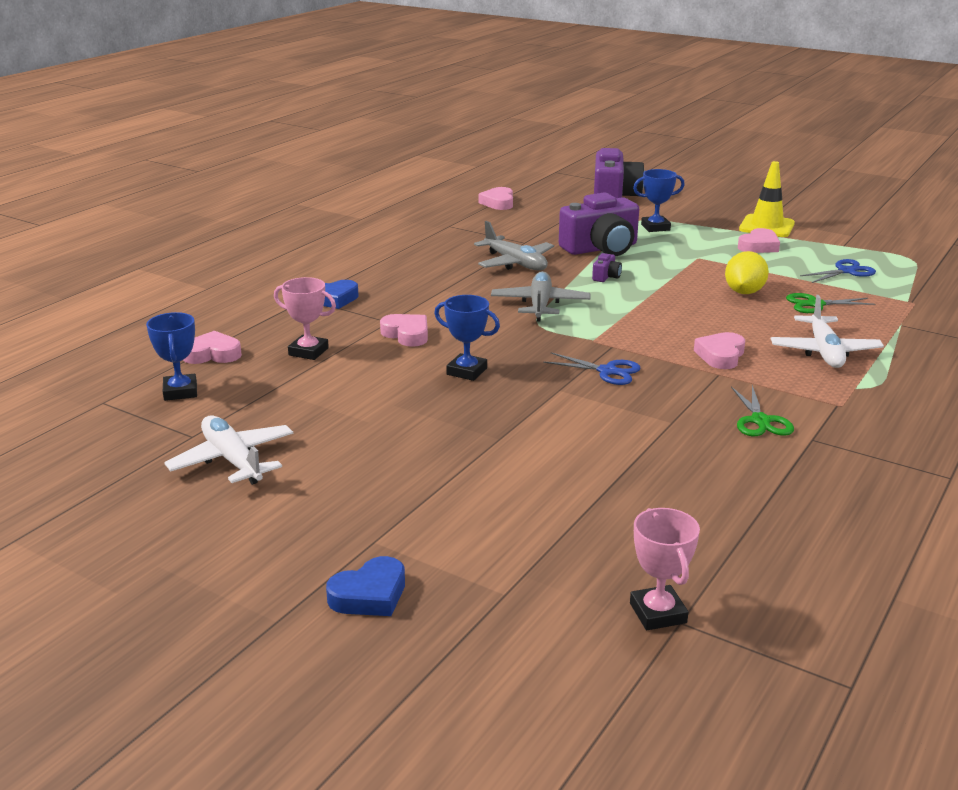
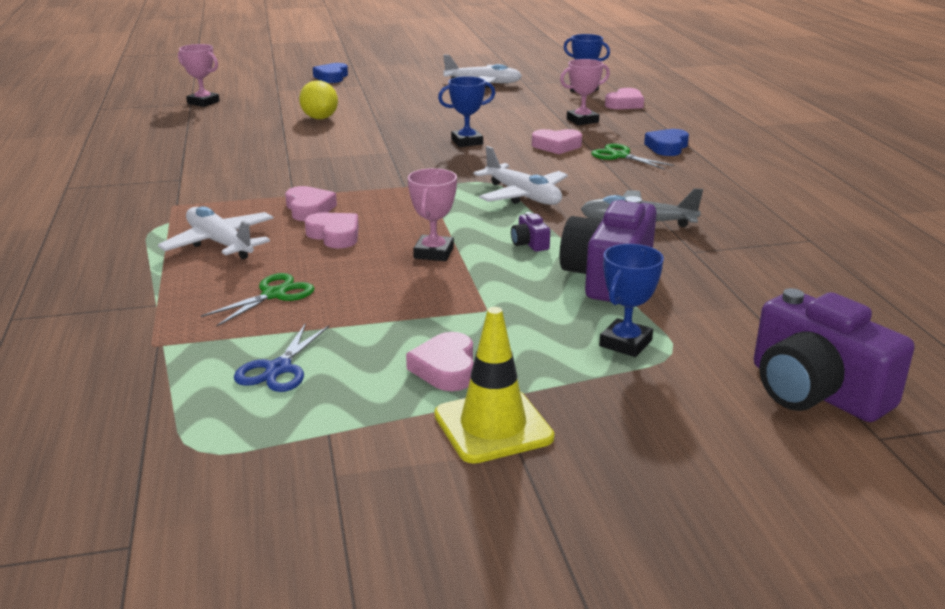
camera: 135 degrees right, 0 degrees up
pink heart [478,187,513,210] -> pink heart moved to [305,212,359,249]
grey plane [491,271,590,322] -> white plane [473,146,568,205]
blue scissors [543,352,641,385] -> none
yellow lemon [725,251,769,294] -> yellow lemon moved to [299,80,338,119]
green scissors [731,385,794,436] -> green scissors moved to [591,143,674,169]
none -> pink trophy [408,168,457,261]

